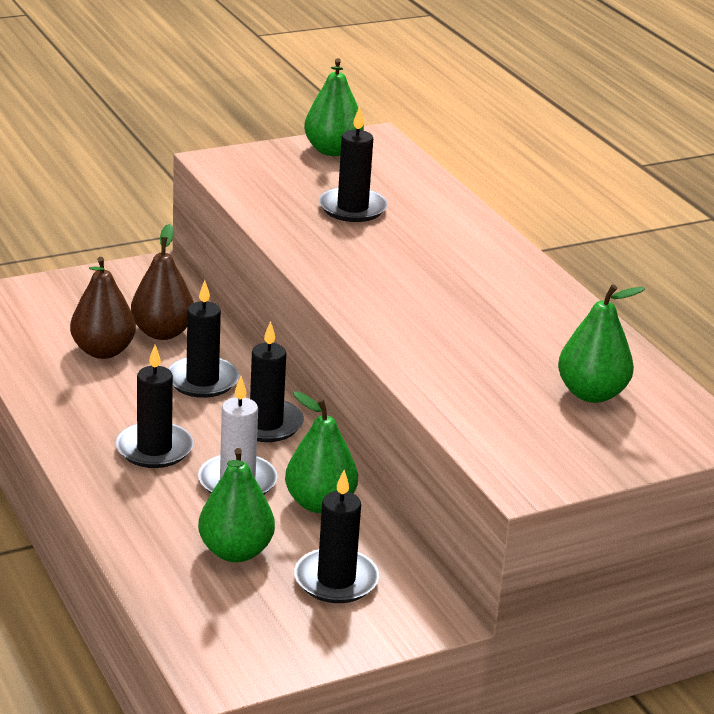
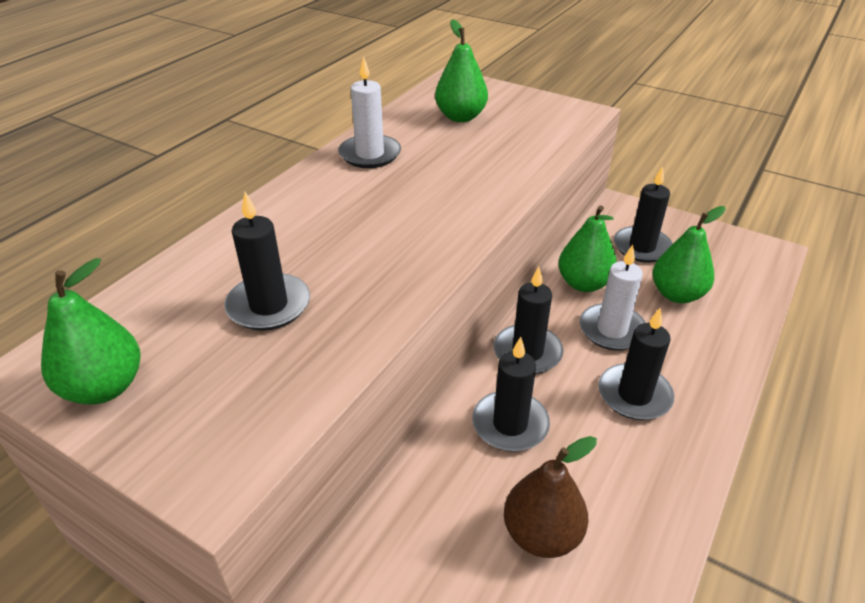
camera: 120 degrees left, 10 degrees up
brown pear [131,224,194,340] -> none
none -> white candle [338,56,401,168]

